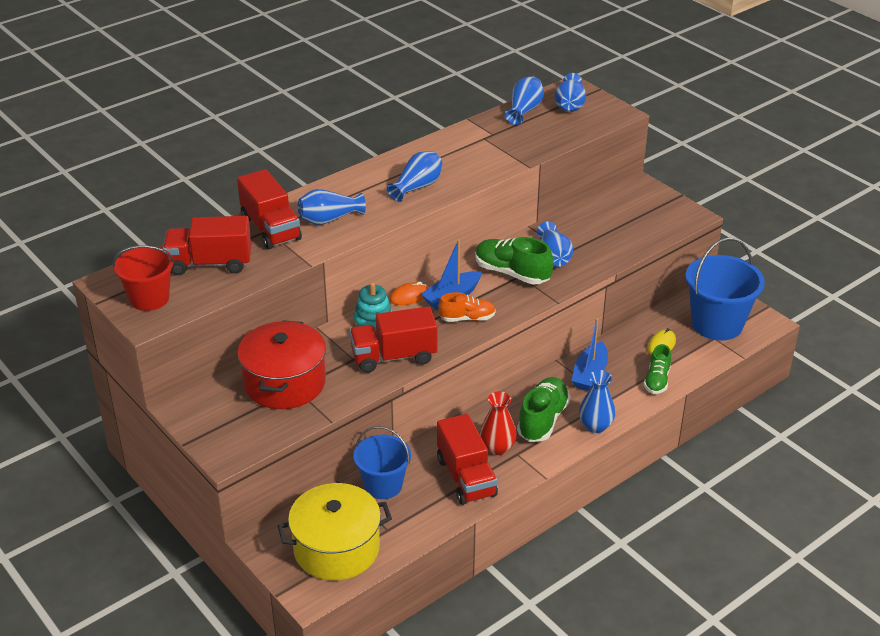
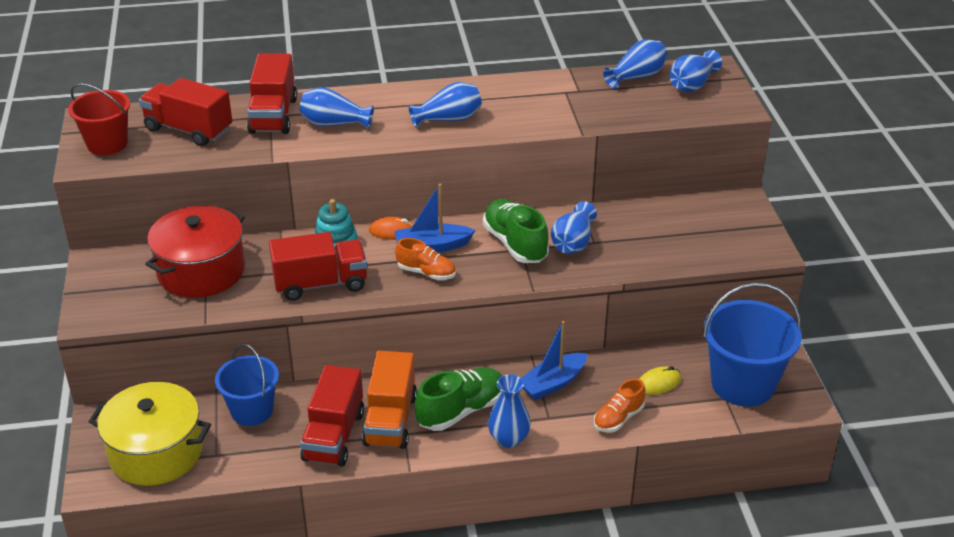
camera: 30 degrees right, 0 degrees up
red truck [349,306,437,373] -> red truck turned 150 degrees clockwise [269,232,367,301]
red vase [480,391,517,455] -> orange truck [362,351,417,449]
green shoe [644,344,671,394] -> orange shoe [594,379,646,432]

